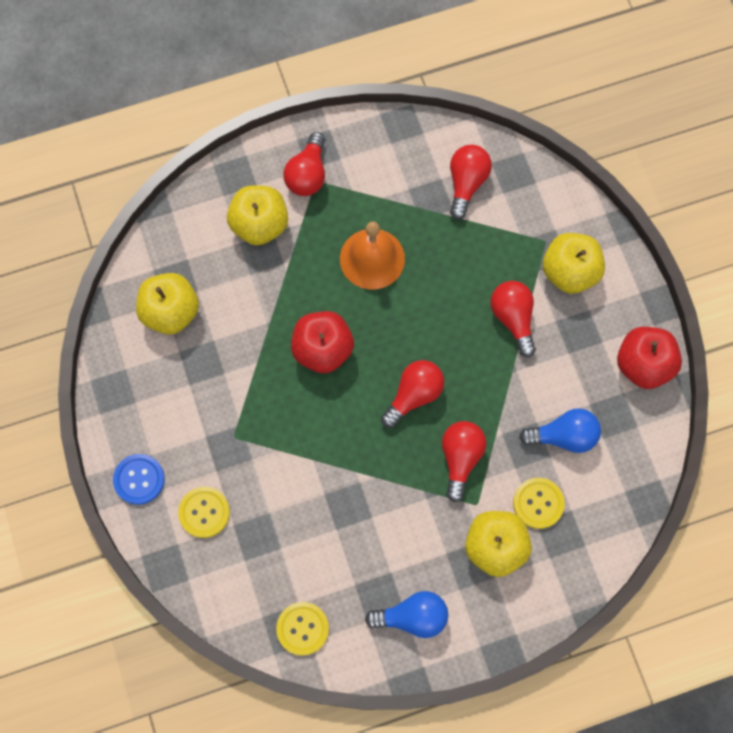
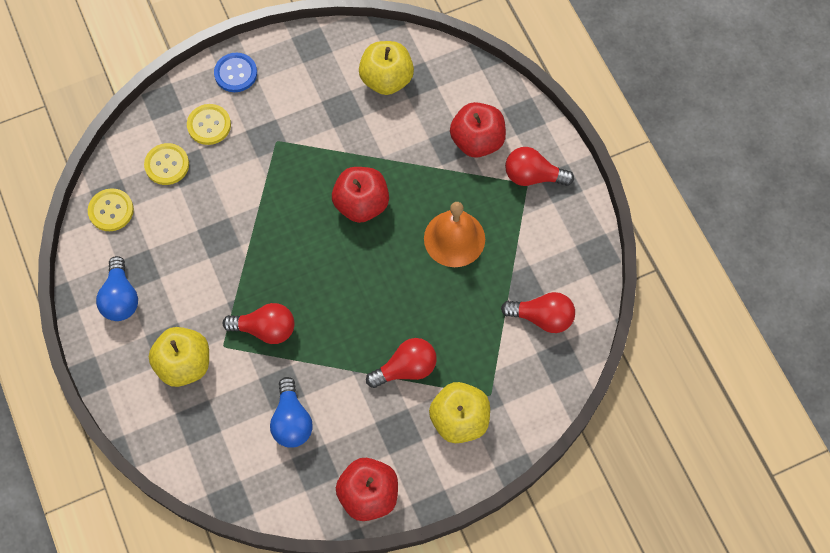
camera: 85 degrees right, 5 degrees down
yellow apple [227,185,288,245] -> red apple [450,102,506,158]
red light bulb [381,360,444,428] -> none
yellow button [513,478,565,529] -> yellow button moved to [144,143,189,185]

